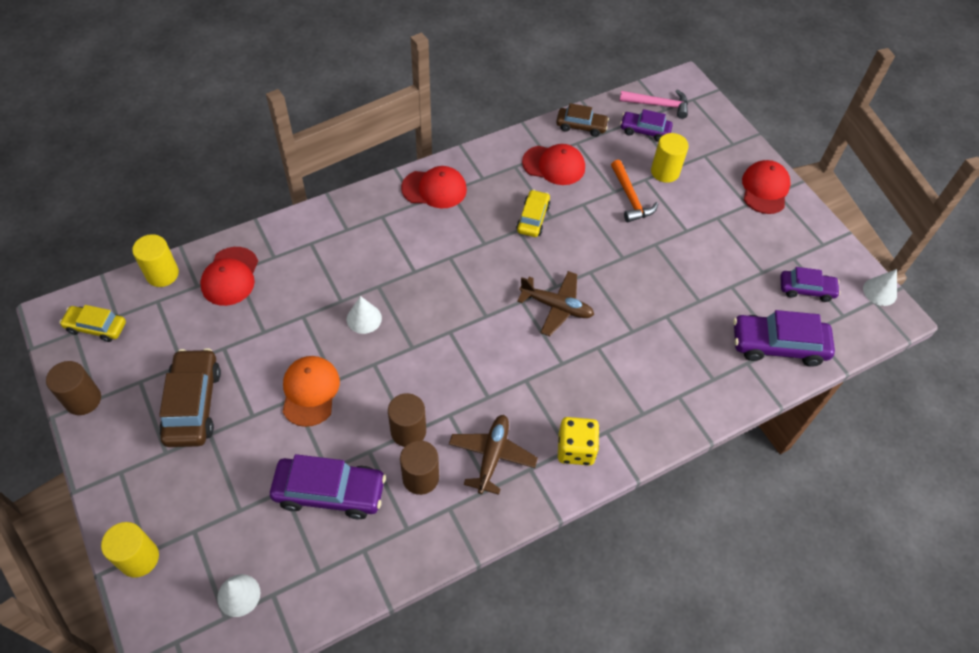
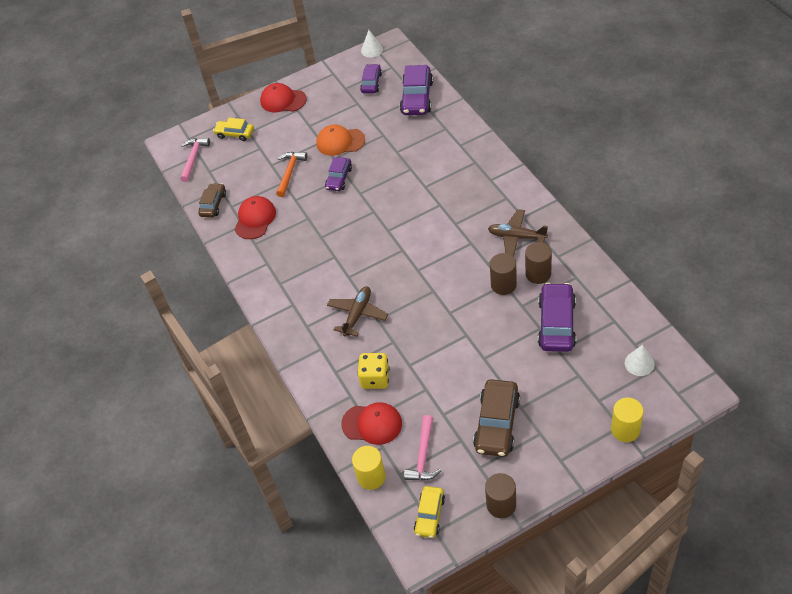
camera: 80 degrees left, 5 degrees down
brown car [159,348,221,447] -> brown car turned 75 degrees counterclockwise [473,379,520,457]
orange cap [283,356,340,427] -> orange cap moved to [316,125,365,156]
white cone [347,296,382,334] -> none
red cap [401,166,467,208] -> none
yellow car [516,190,550,237] -> yellow car moved to [213,118,254,141]
brown plane [517,271,594,336] -> brown plane moved to [327,286,388,337]
yellow dice [558,417,599,465] -> yellow dice moved to [357,353,390,389]
orange hammer [611,160,658,222] -> orange hammer turned 60 degrees counterclockwise [276,152,307,197]
purple car [620,109,673,142] -> purple car moved to [325,157,352,191]
yellow cylinder [651,133,689,183] -> none
none -> pink hammer [404,415,441,480]

